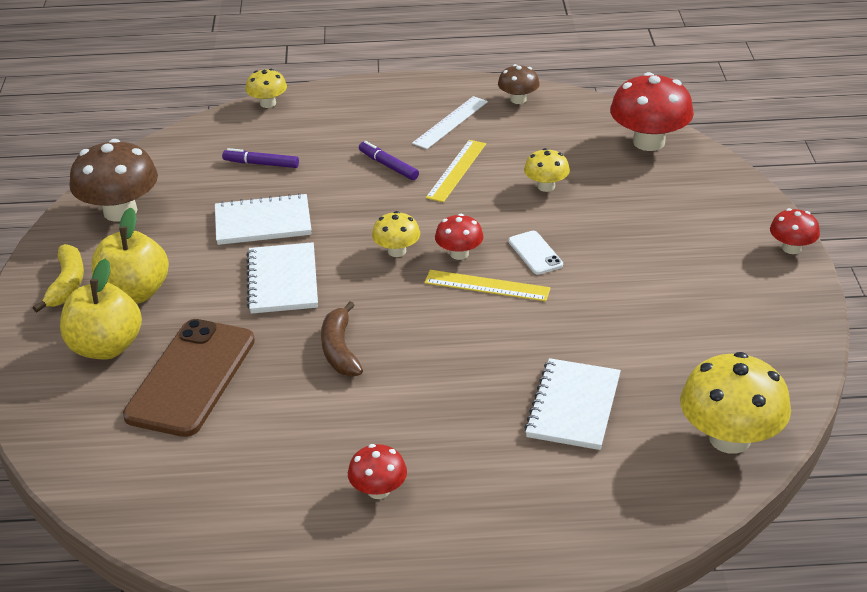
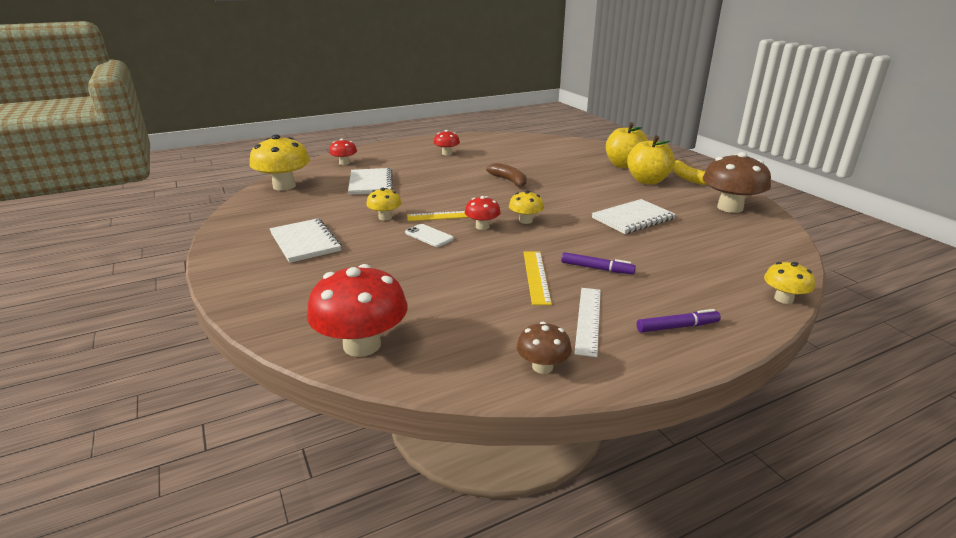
camera: 155 degrees right, 10 degrees down
brown phone [123,319,255,437] -> none
purple marker [222,148,299,168] -> purple marker moved to [637,309,721,332]
white notebook [246,242,318,314] -> white notebook moved to [270,218,341,263]
yellow mushroom [524,148,570,192] -> yellow mushroom moved to [366,188,402,221]
red mushroom [770,208,820,254] -> red mushroom moved to [329,138,357,165]

